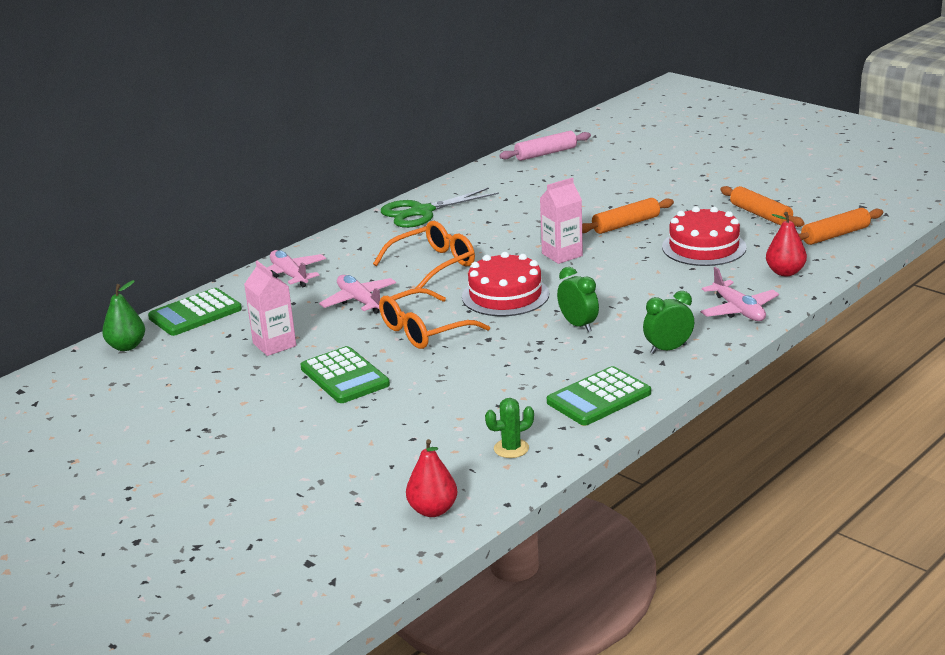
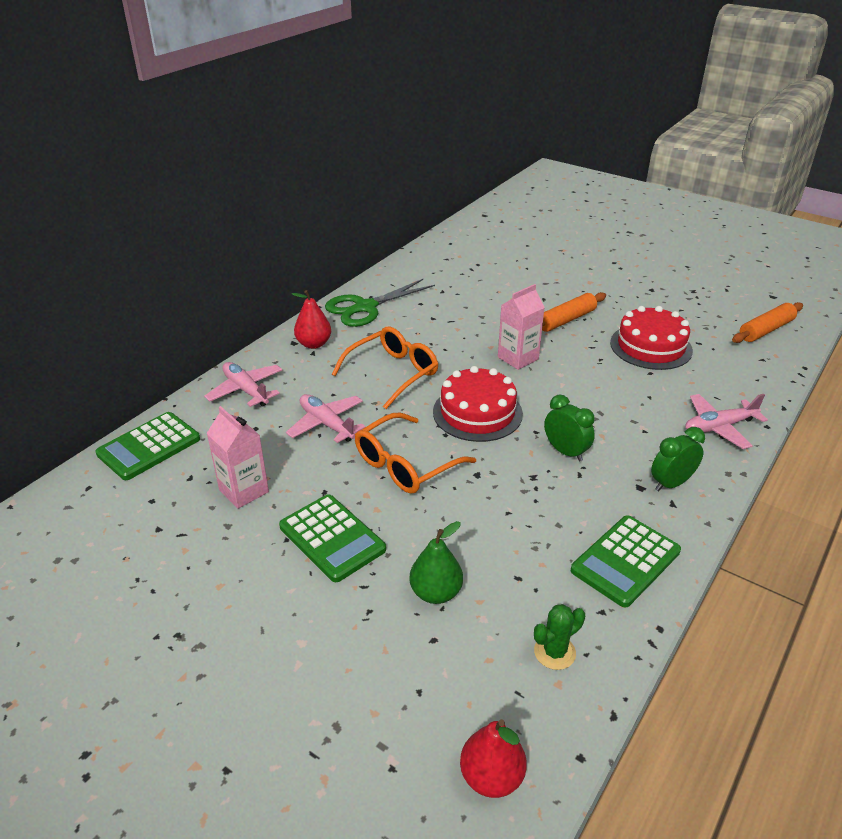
camera: 10 degrees left, 10 degrees up
green pear [102,280,145,351] -> green pear moved to [409,521,463,604]
pink rolling pin [499,131,591,161] -> none
pink plane [700,267,779,321] -> pink plane turned 105 degrees clockwise [685,394,768,449]
orange rolling pin [720,186,805,227] -> none
red pear [766,212,807,276] -> red pear moved to [292,290,331,349]

